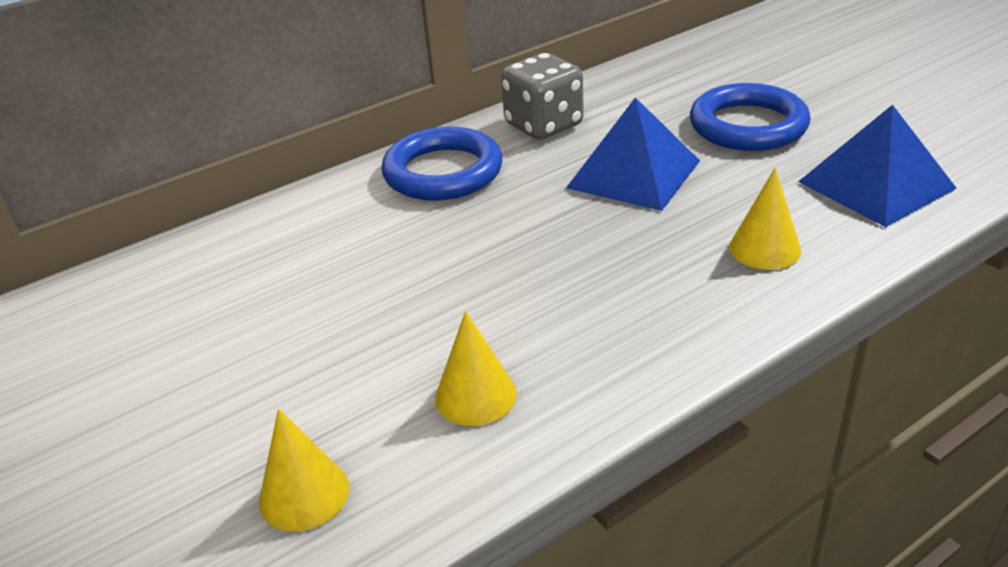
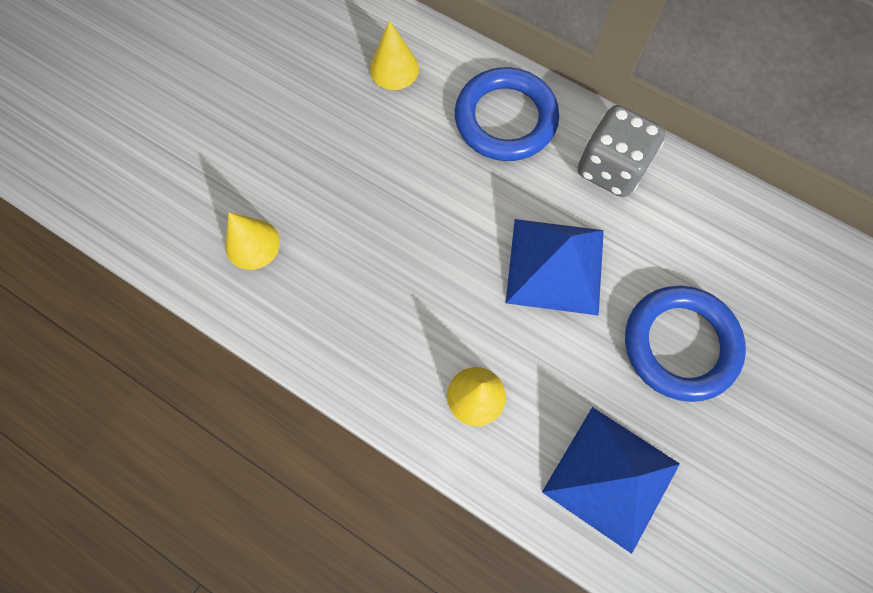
camera: 65 degrees right, 35 degrees up
yellow cone [259,409,349,532] -> yellow cone moved to [370,20,419,90]

